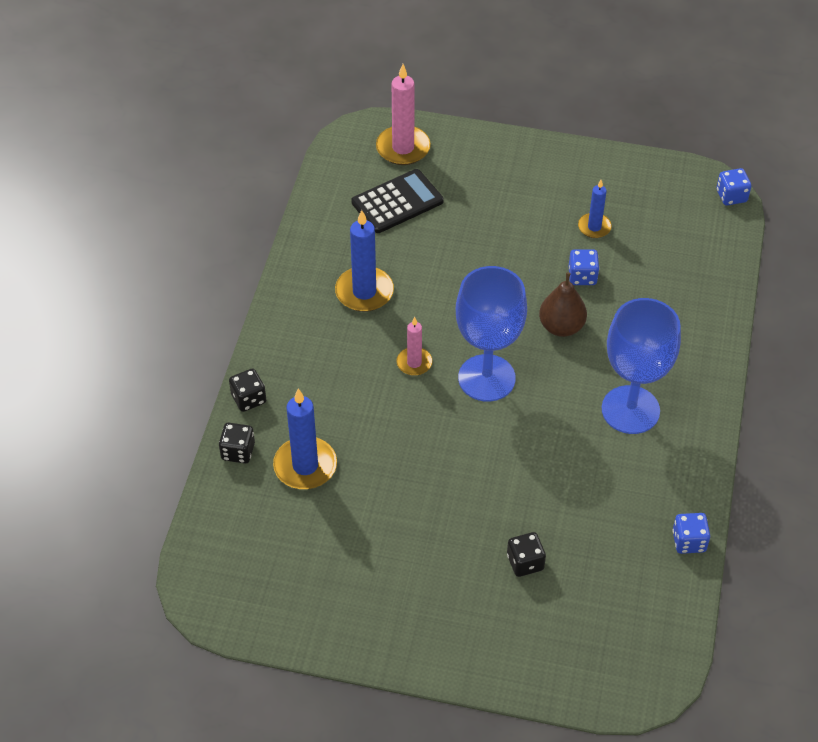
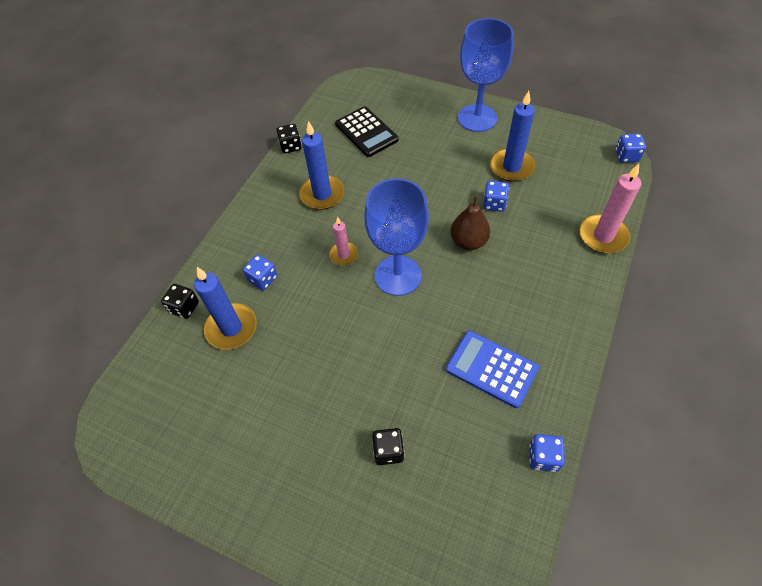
camera: 15 degrees right, 5 degrees up
black dice [229,368,266,412] -> black dice moved to [276,124,302,153]
black calculator [351,169,444,233] -> black calculator turned 75 degrees clockwise [335,106,399,157]
pink candle [376,64,431,165] -> pink candle moved to [579,164,641,254]
blue candle [578,180,612,238] -> blue candle [490,91,535,182], size x1.69
blue goblet [602,298,681,434] -> blue goblet moved to [458,18,514,132]
none -> blue dice [243,254,277,290]
none -> blue calculator [446,331,539,408]

